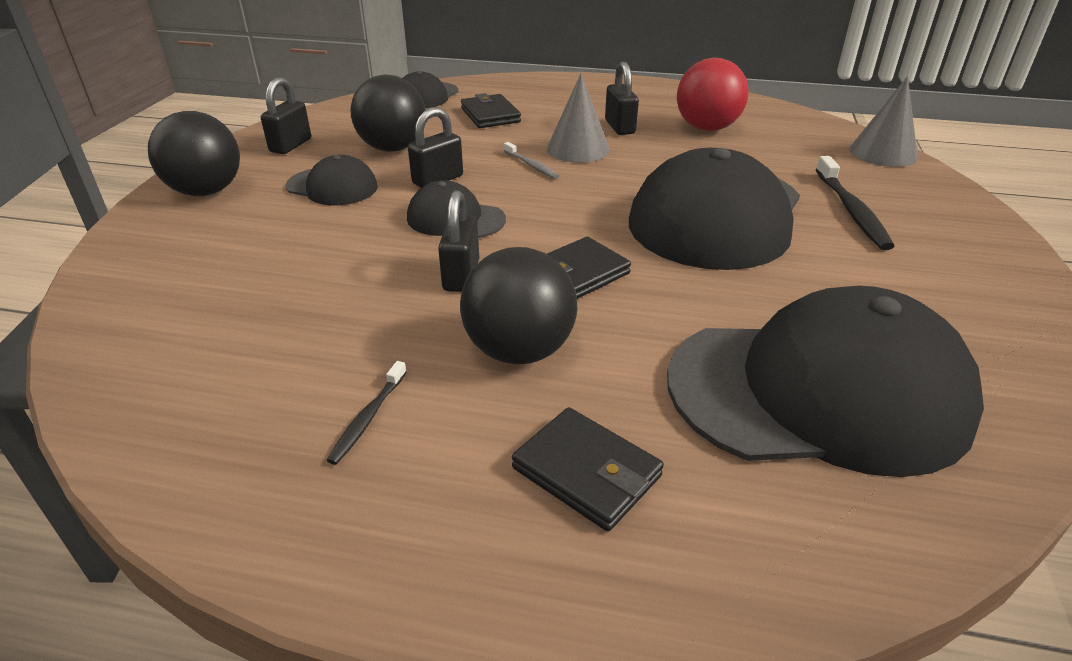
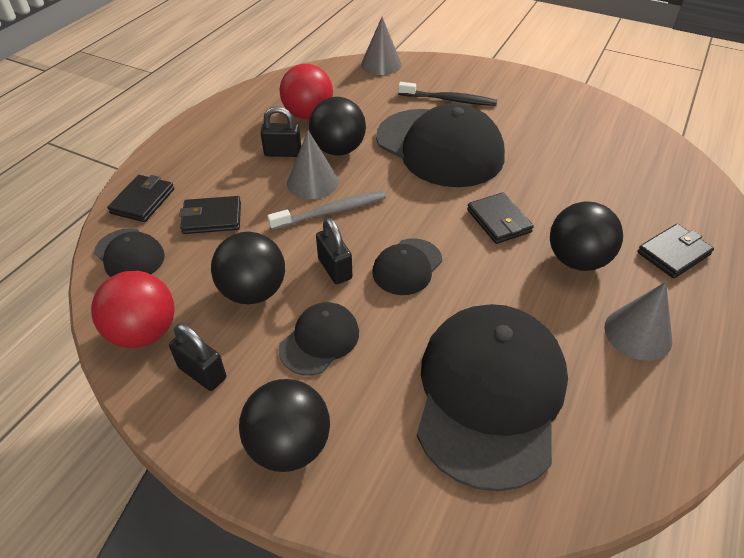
camera: 75 degrees left, 10 degrees up
black toothbrush [326,361,407,465] -> grey cone [605,282,672,361]
black padlock [438,190,479,292] -> none
grey toothbrush [504,142,559,179] -> grey toothbrush [267,191,386,230], size x1.78
black cap [667,286,984,477] -> black cap moved to [417,304,568,492]
none -> red ball [91,271,175,348]
none -> black wallet [107,175,174,222]
none -> black ball [309,97,366,156]

